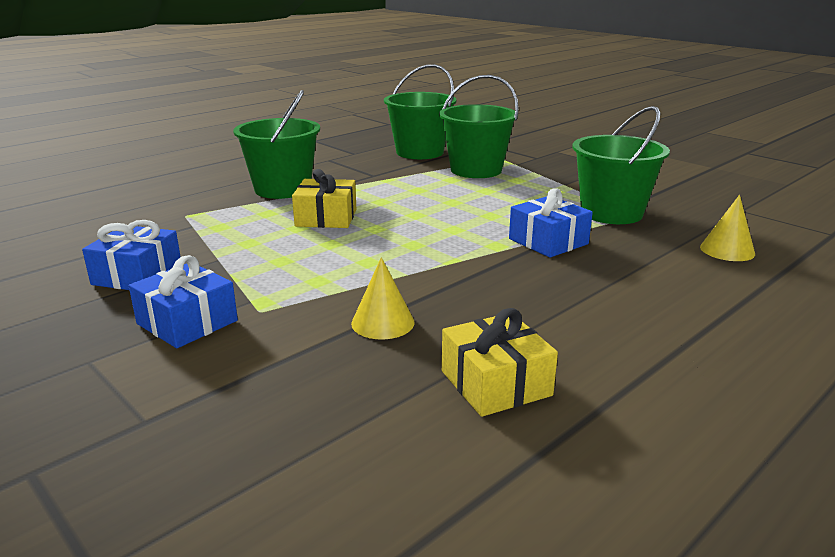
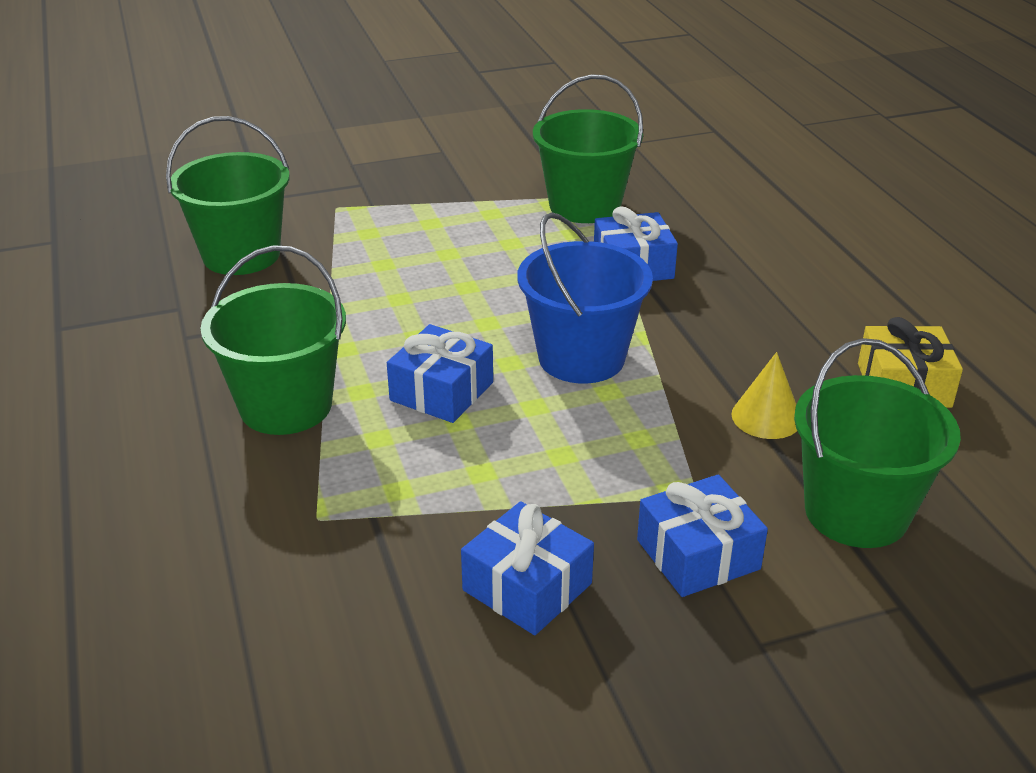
camera: 65 degrees left, 10 degrees up
yellow gift [292,169,356,228] -> blue gift [387,324,493,423]
green bucket [439,75,519,178] -> green bucket moved to [794,338,961,548]
yellow cone [700,195,755,261] -> none
none -> blue bucket [517,212,653,383]

